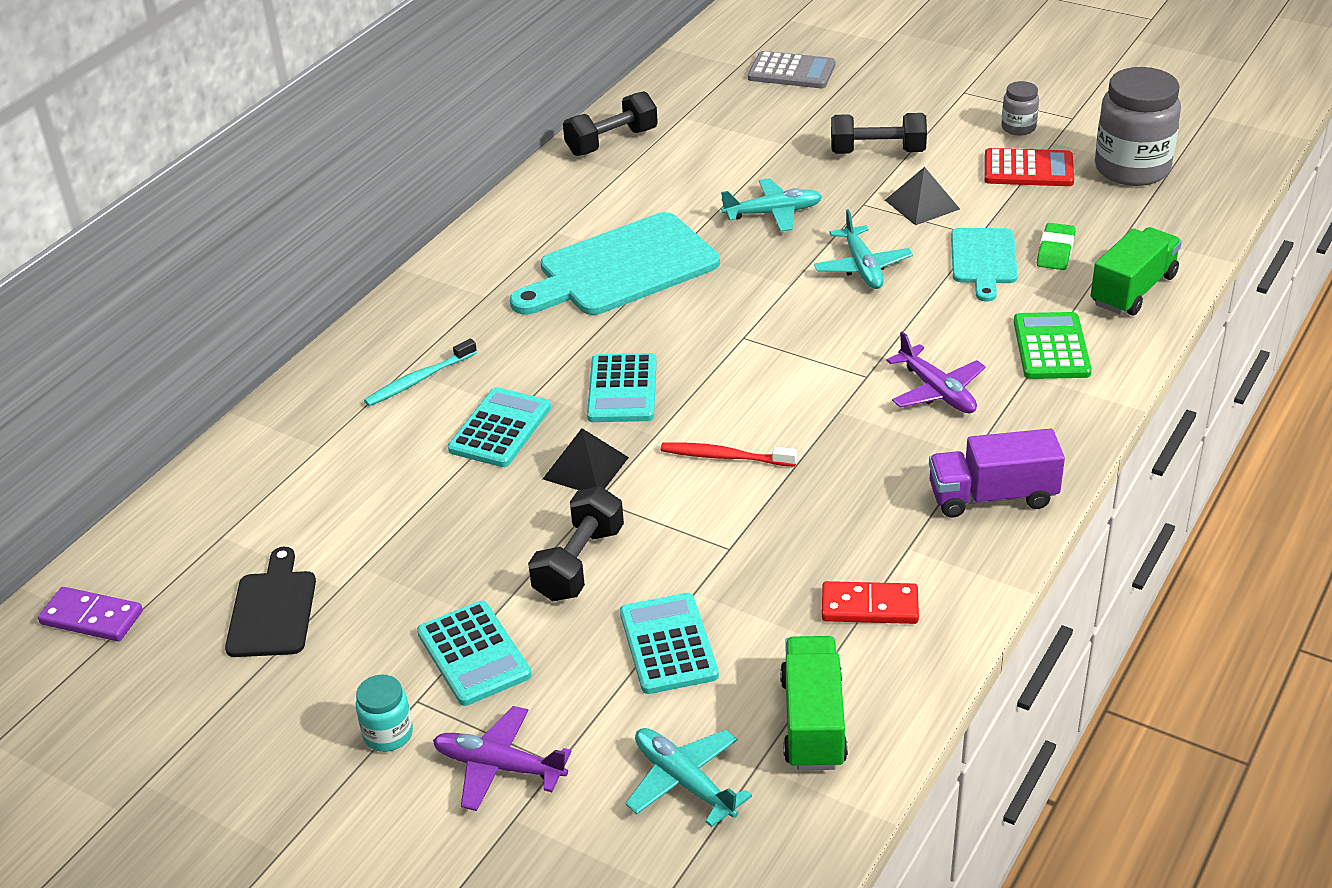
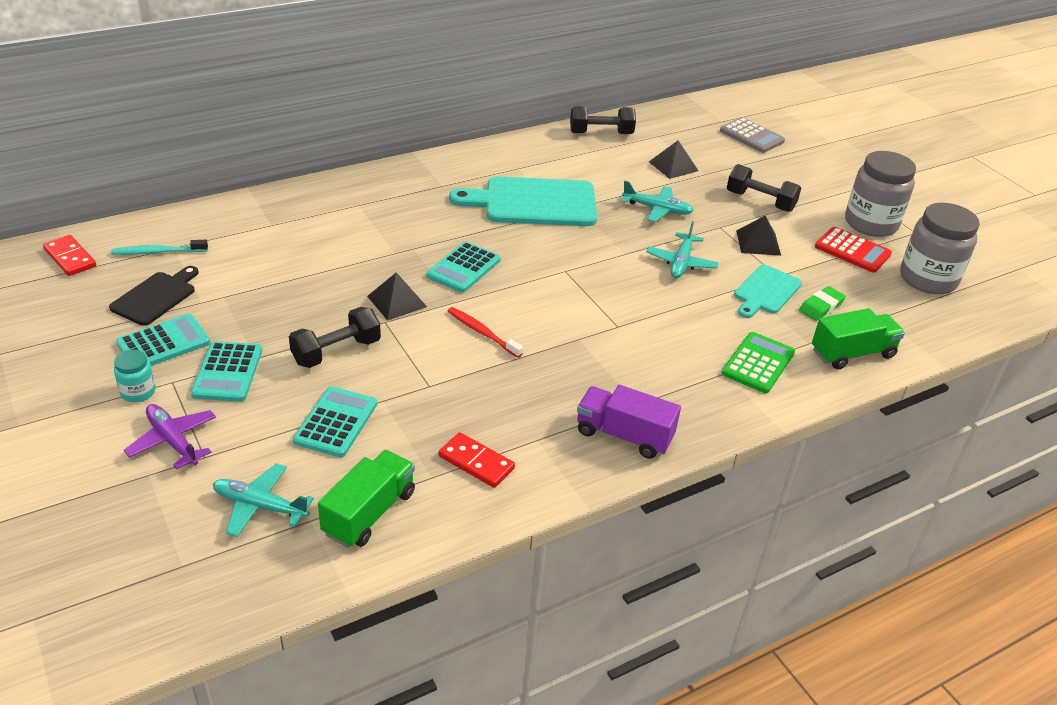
camera: 25 degrees right, 0 degrees up
purple domino [38,587,143,641] -> red domino [43,235,96,276]
turquoise toothbrush [364,338,477,406] -> turquoise toothbrush moved to [111,240,208,255]
turquoise calculator [448,387,551,467] -> turquoise calculator moved to [116,314,210,366]
turquoise plane [625,728,752,827] -> turquoise plane turned 60 degrees counterclockwise [213,463,314,537]
purple plane [886,331,986,413] -> none
grey jar [1001,81,1039,136] -> grey jar [845,151,916,237], size x2.09
none -> black pyramid [649,141,698,179]

